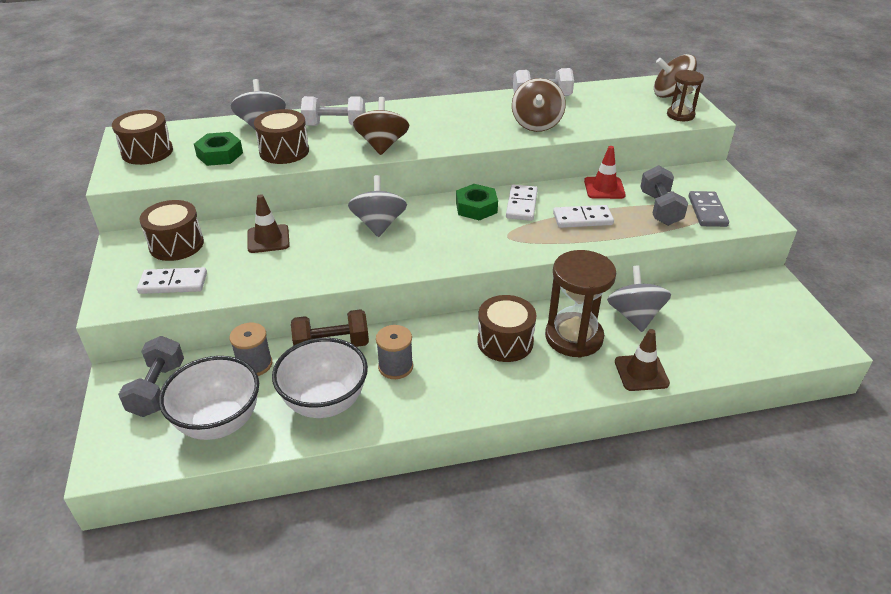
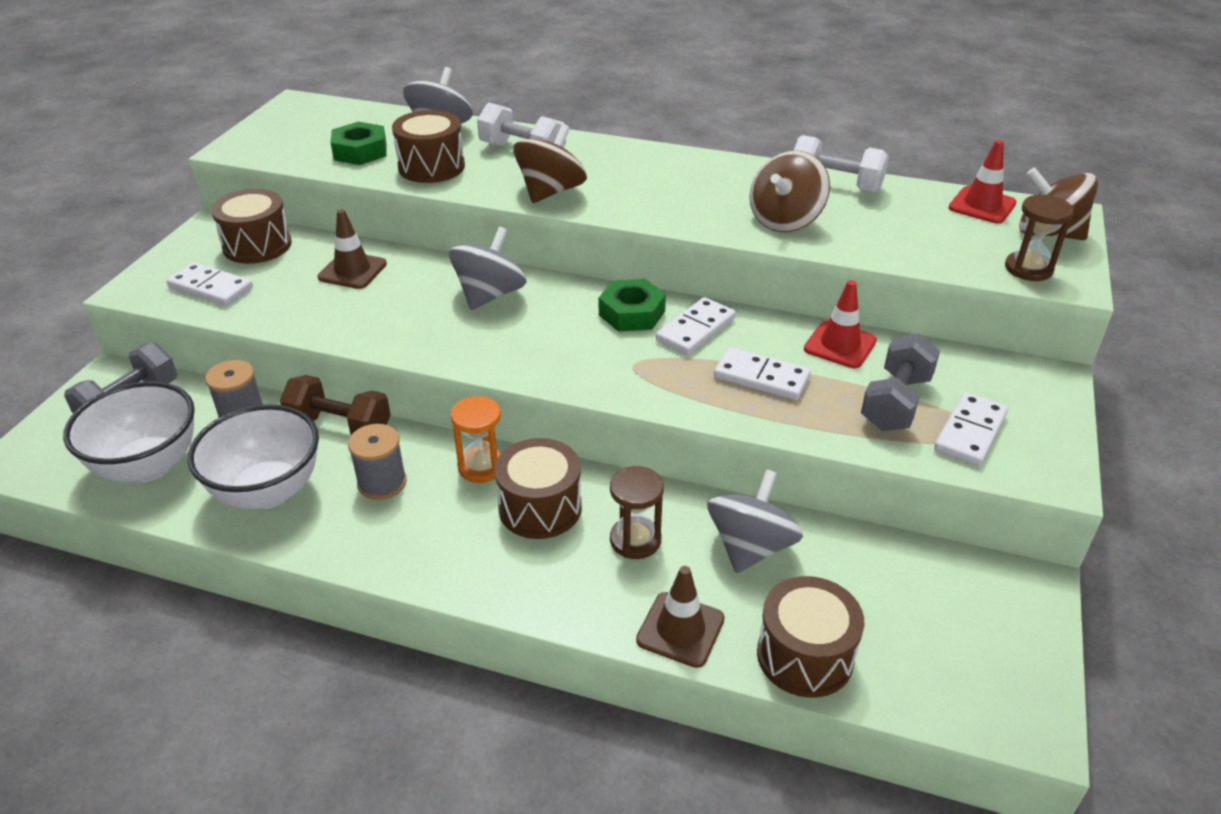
camera: 30 degrees right, 0 degrees up
brown drum [112,110,173,165] -> brown drum moved to [757,576,864,698]
brown hourglass [545,250,616,358] -> brown hourglass [610,466,664,559], size x0.58
grey domino [689,191,729,227] -> white domino [934,392,1008,466]
none -> orange hourglass [451,396,502,483]
none -> red traffic cone [949,140,1017,224]

